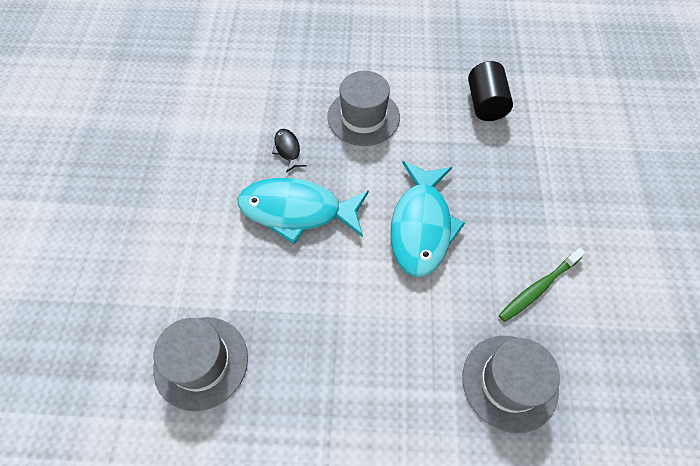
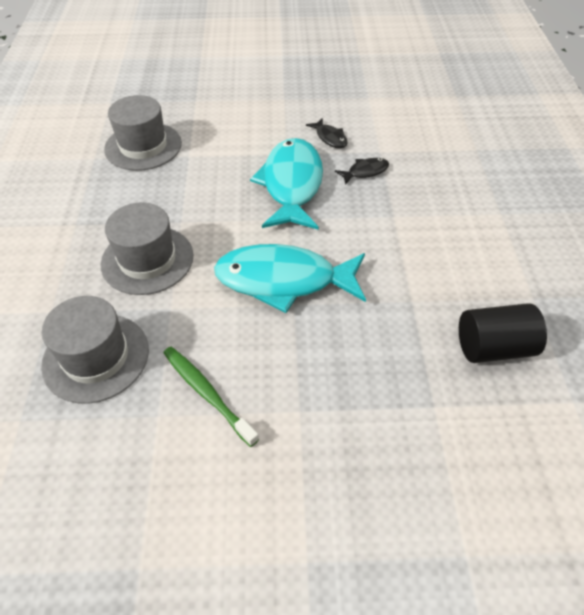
camera: 85 degrees right, 10 degrees down
grey hat [327,71,400,146] -> grey hat moved to [101,202,193,295]
none -> black fish [306,118,348,148]

